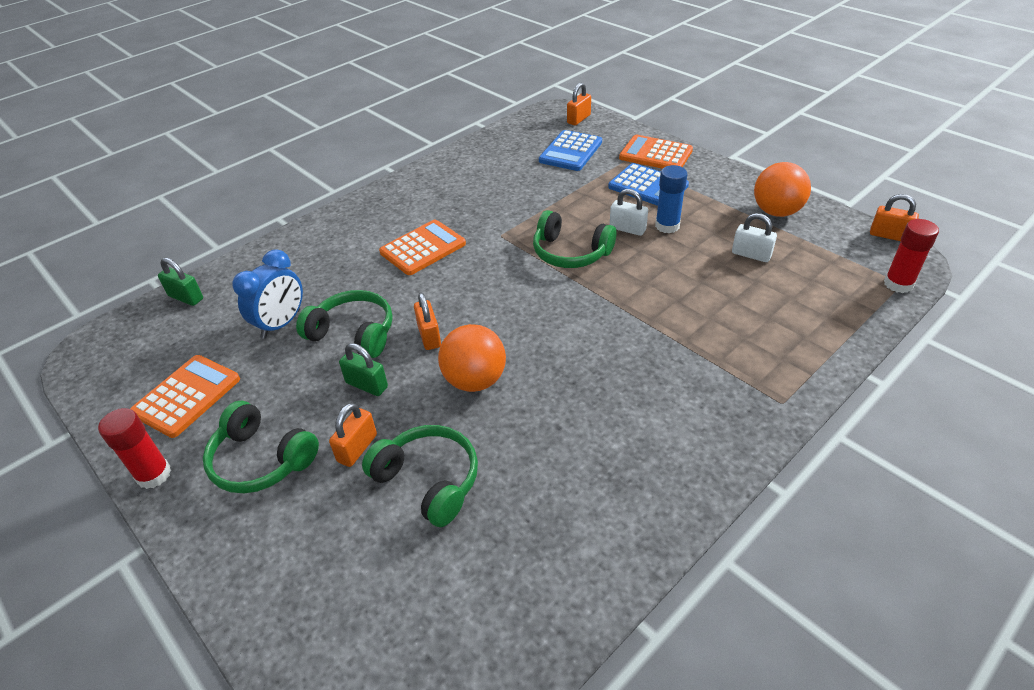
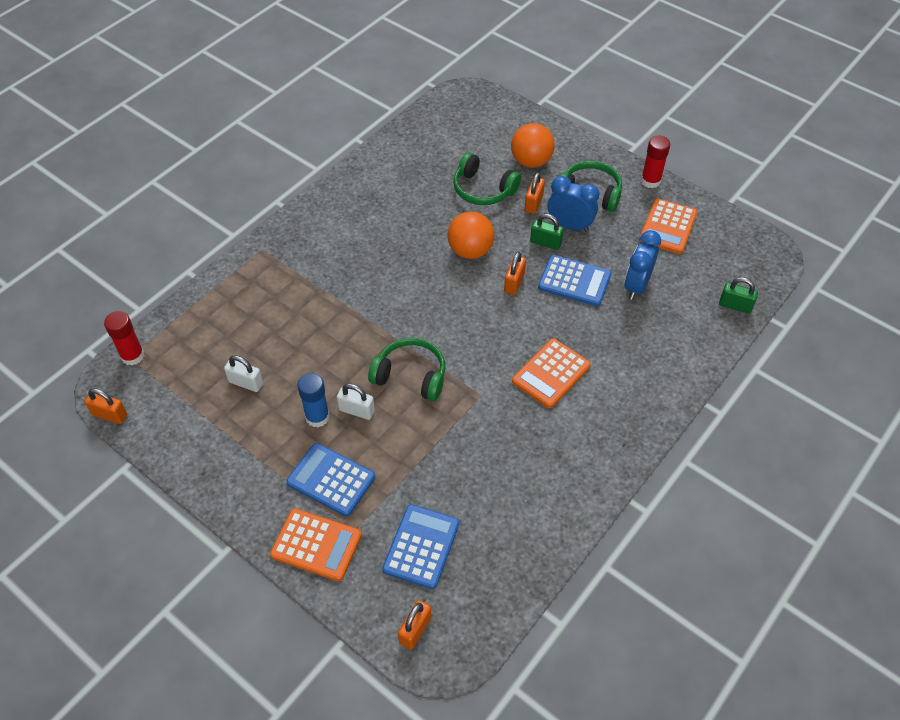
camera: 170 degrees right, 10 degrees up
green headphones [296,290,393,358] -> blue calculator [538,255,612,306]
orange padlock [414,293,441,350] -> orange padlock turned 45 degrees clockwise [504,252,526,295]
orange ball [754,162,811,217] -> orange ball moved to [511,123,555,168]
none -> blue clock [548,176,600,232]

